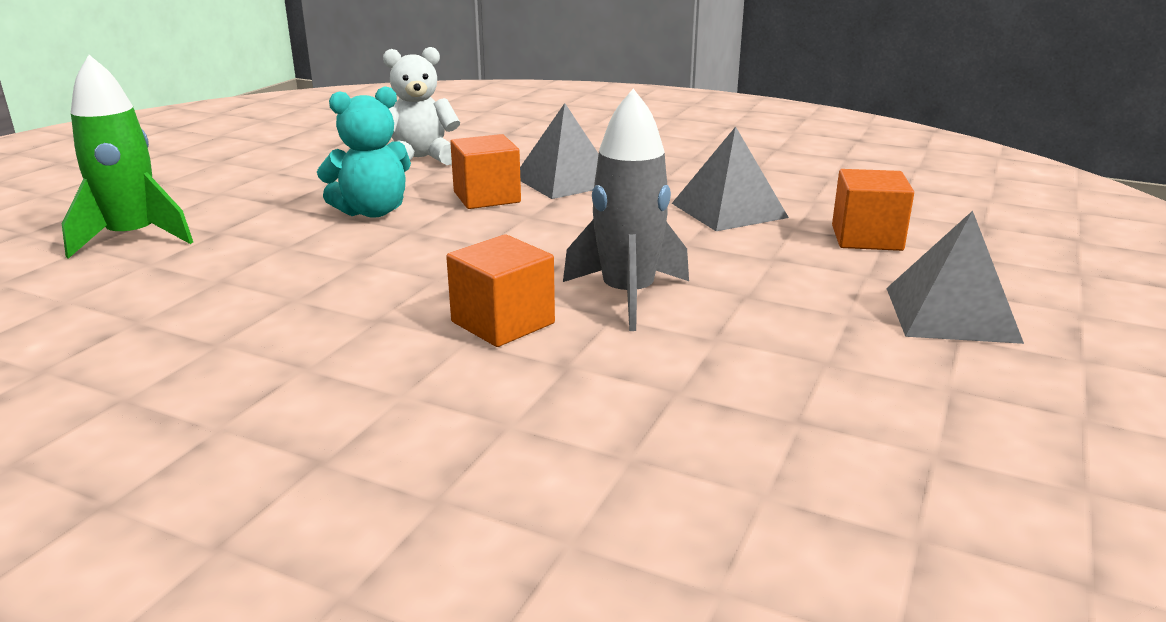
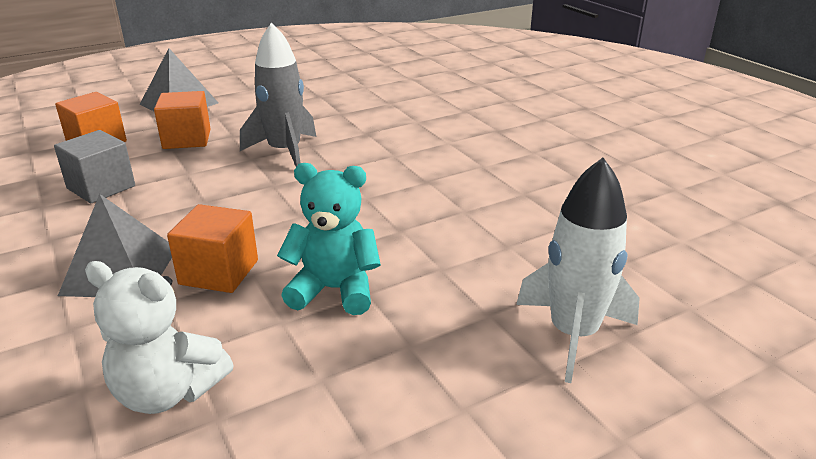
camera: 145 degrees left, 5 degrees up
green rocket [62,55,193,259] -> white rocket [516,158,640,383]
orange cube [446,234,555,347] -> orange cube moved to [154,91,211,149]
grey pyramid [672,126,789,231] -> grey cube [54,130,135,203]

